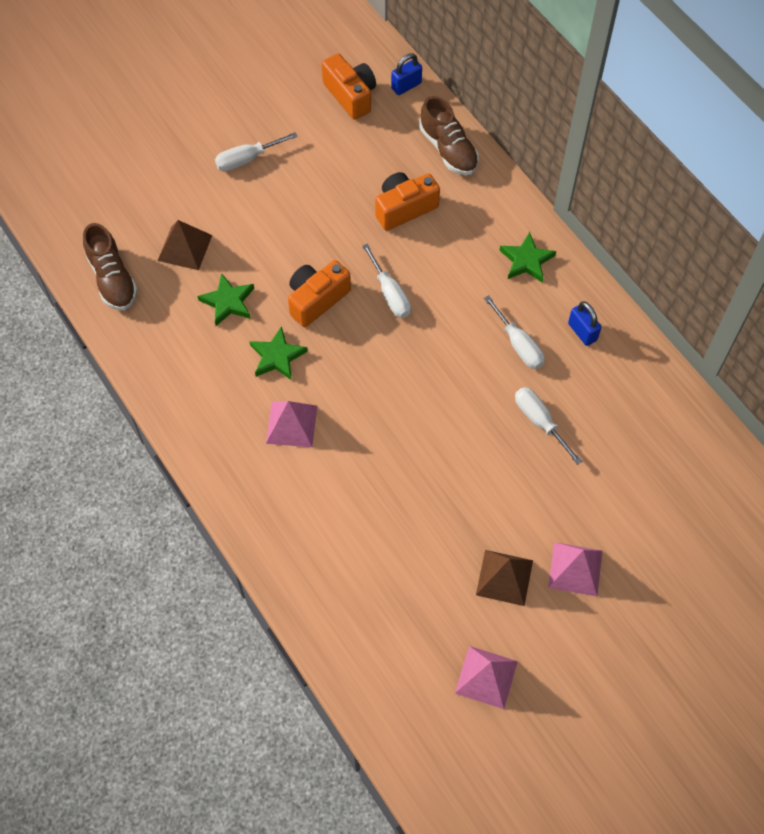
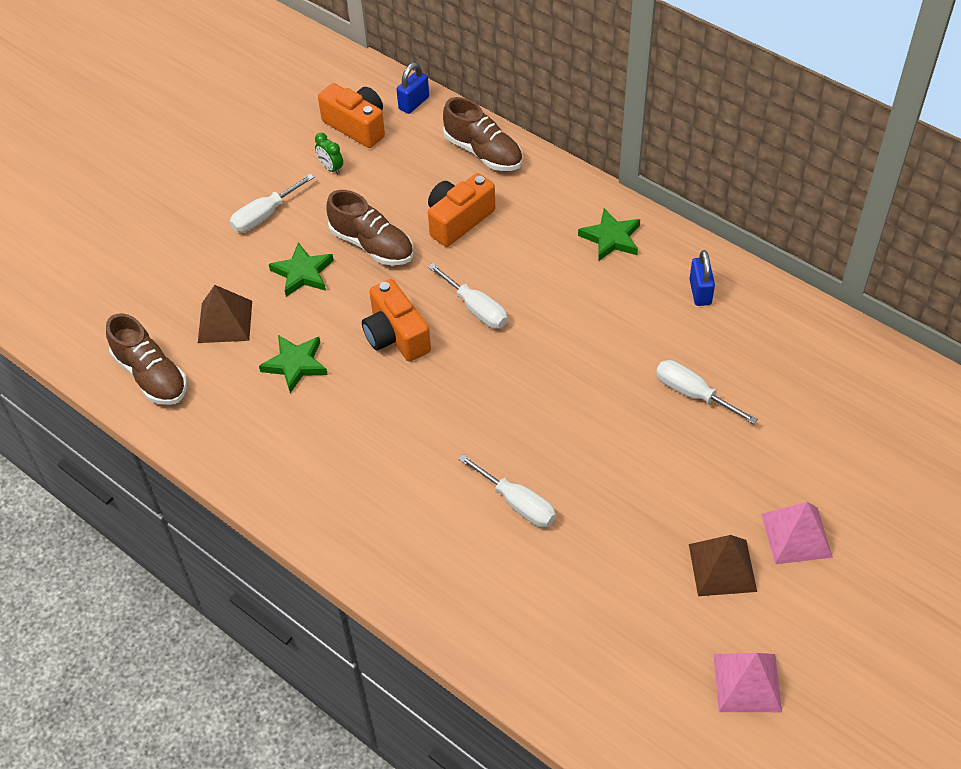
camera: 15 degrees left, 10 degrees down
green star [249,326,308,380] -> green star moved to [269,242,334,297]
pink pyramid [266,401,317,447] -> none
orange camera [288,260,351,327] -> orange camera turned 60 degrees counterclockwise [362,279,431,362]
white screwdriver [484,295,545,369] -> white screwdriver moved to [459,454,556,527]
blue padlock [568,301,601,346] -> blue padlock turned 45 degrees clockwise [689,250,715,306]
none -> green clock [315,133,343,175]
none -> brown shoe [326,190,413,266]

